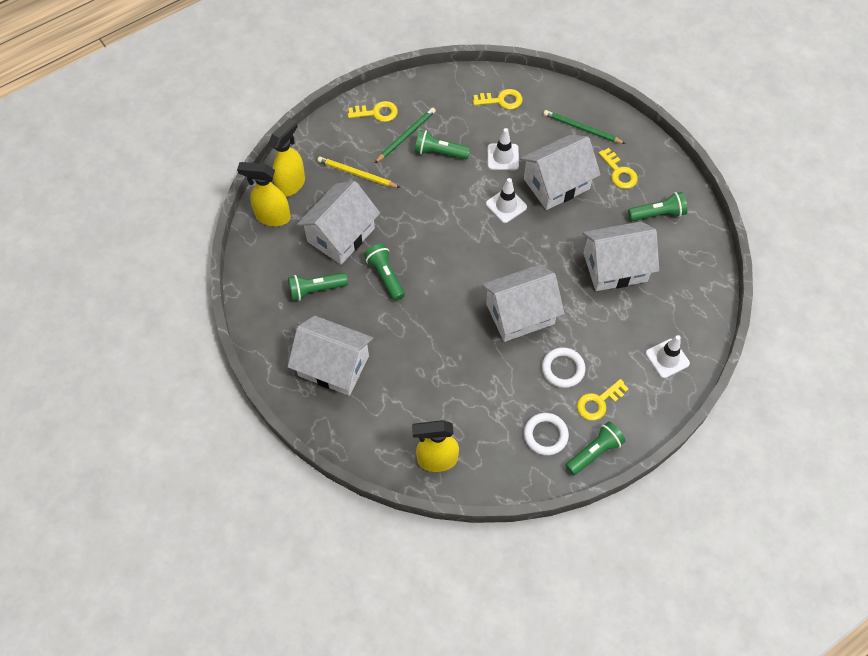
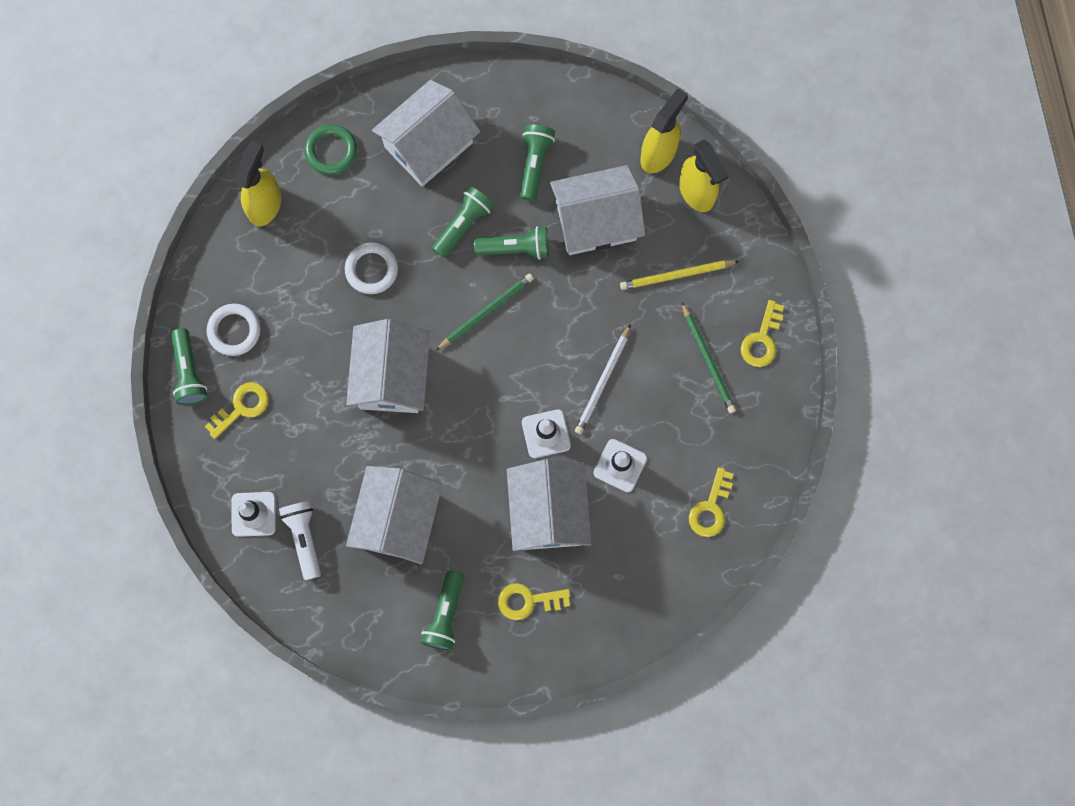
camera: 115 degrees right, 15 degrees up
white house [297,181,380,265] -> white house turned 75 degrees counterclockwise [550,165,645,255]
yellow pencil [317,157,400,188] -> yellow pencil turned 150 degrees counterclockwise [620,260,739,290]
green flashlight [415,130,470,159] -> green flashlight moved to [432,186,494,258]
white ring [542,347,585,388] -> white ring moved to [345,243,398,294]
green pencil [543,110,626,144] -> green pencil moved to [436,273,534,351]
yellow key [577,379,628,420] -> yellow key turned 60 degrees clockwise [205,382,269,439]
none -> white flashlight [279,501,321,580]
none -> green ring [305,124,357,175]
none -> white pencil [575,324,631,434]

